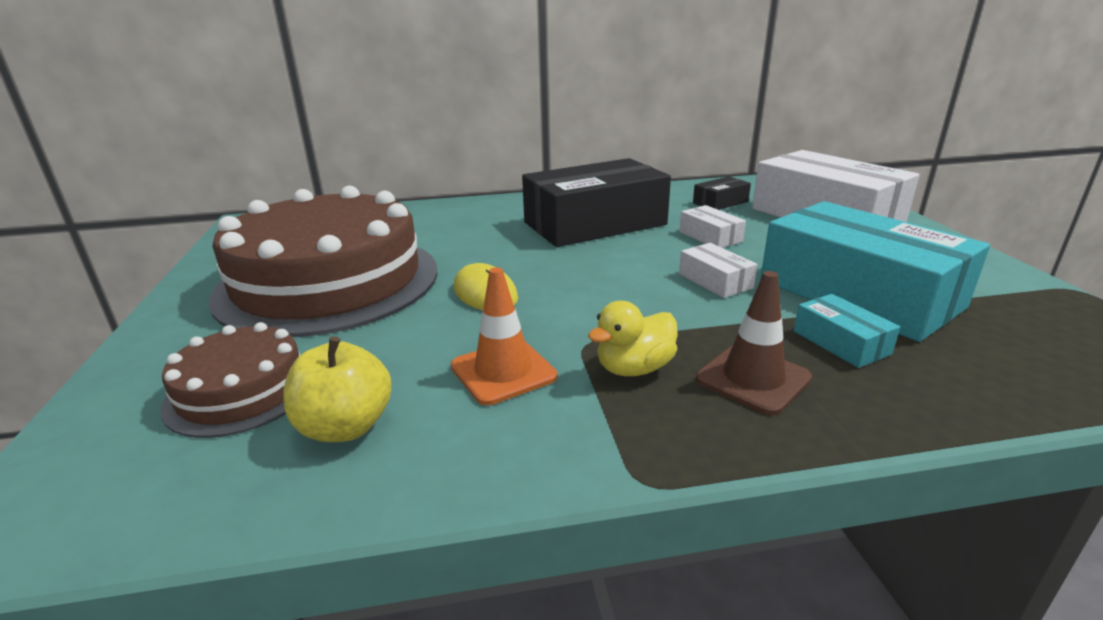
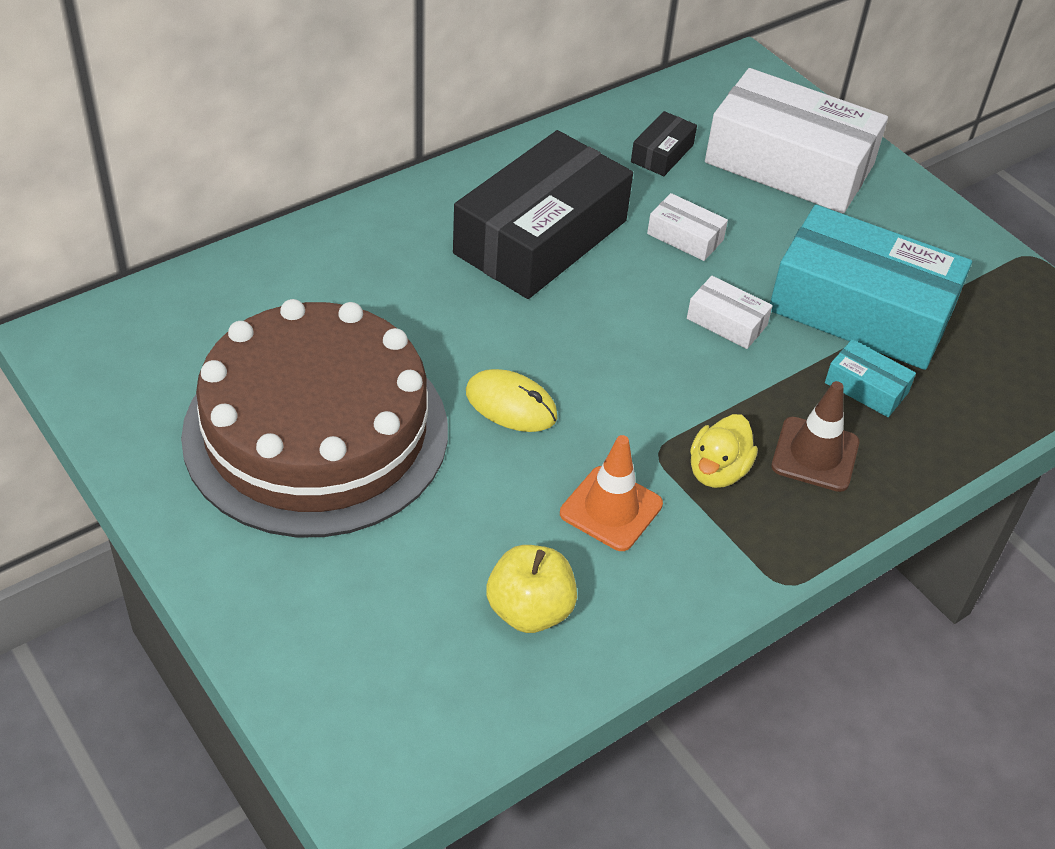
camera: 30 degrees left, 20 degrees up
brown cake [160,322,300,438] -> none

